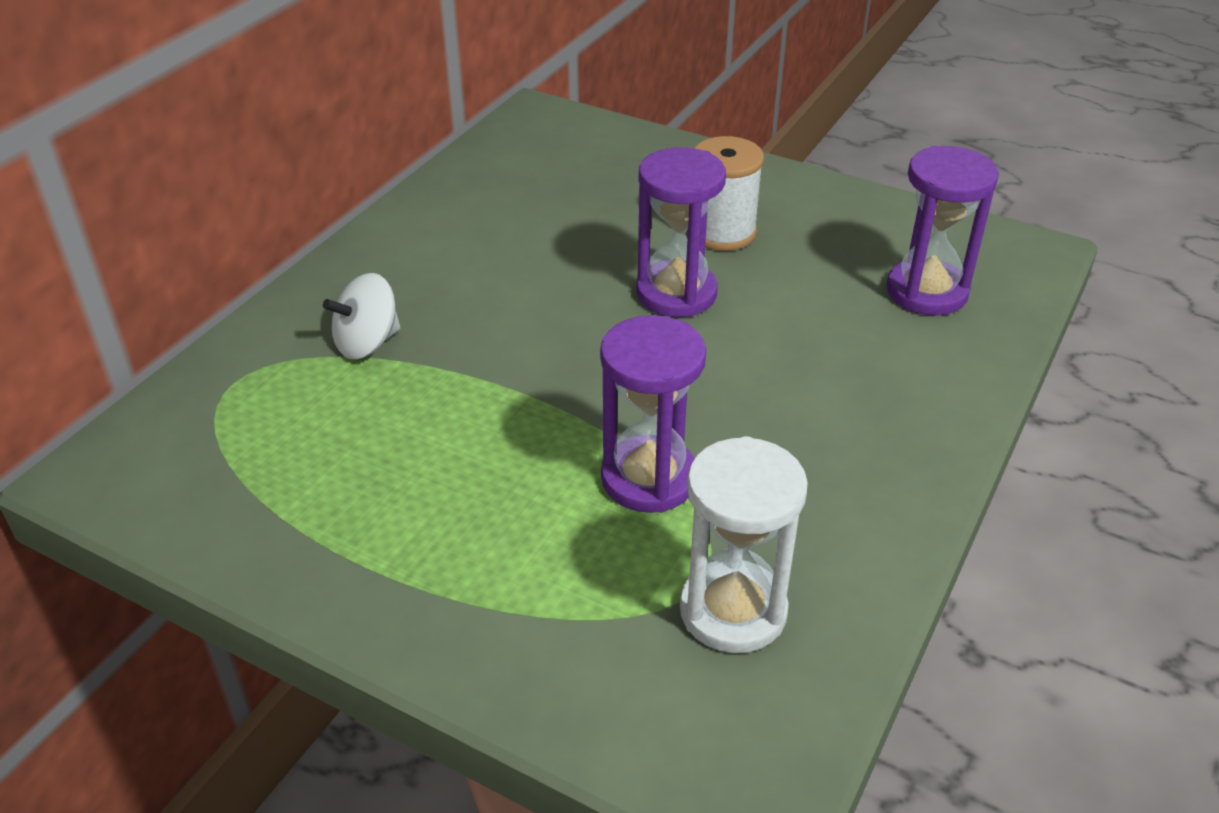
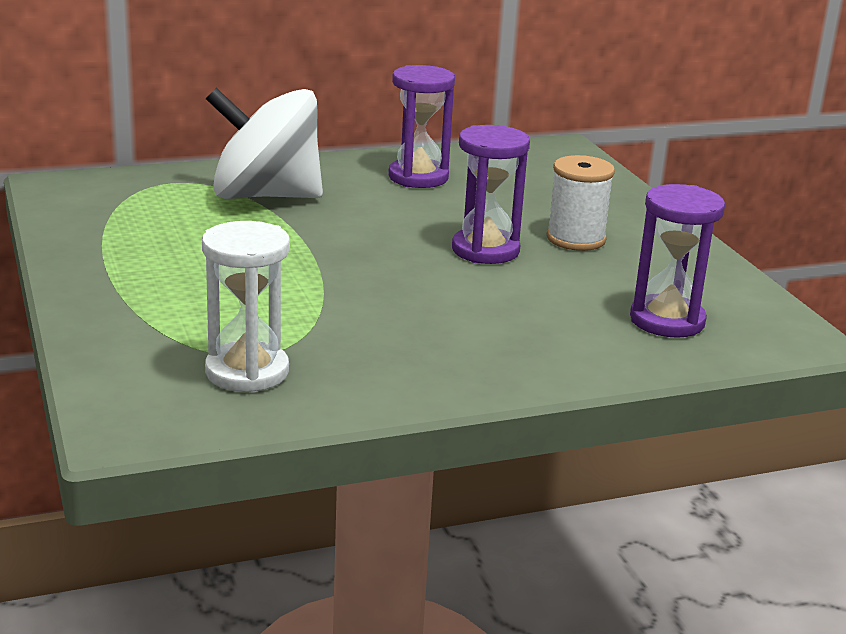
camera: 40 degrees right, 15 degrees down
white spinning top [323,273,400,359] -> white spinning top [206,88,323,199], size x2.13
purple hourglass [600,315,706,513] -> purple hourglass moved to [388,65,455,188]

